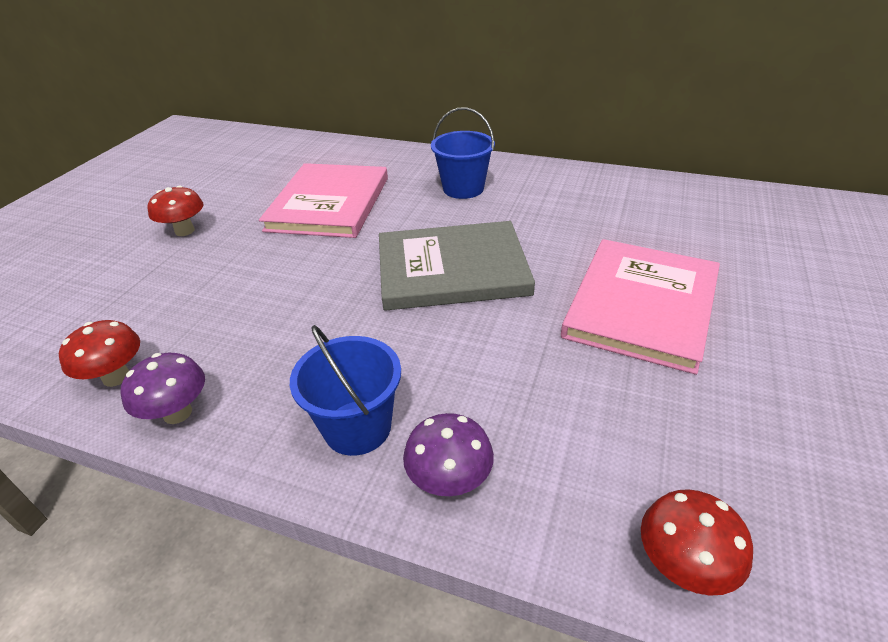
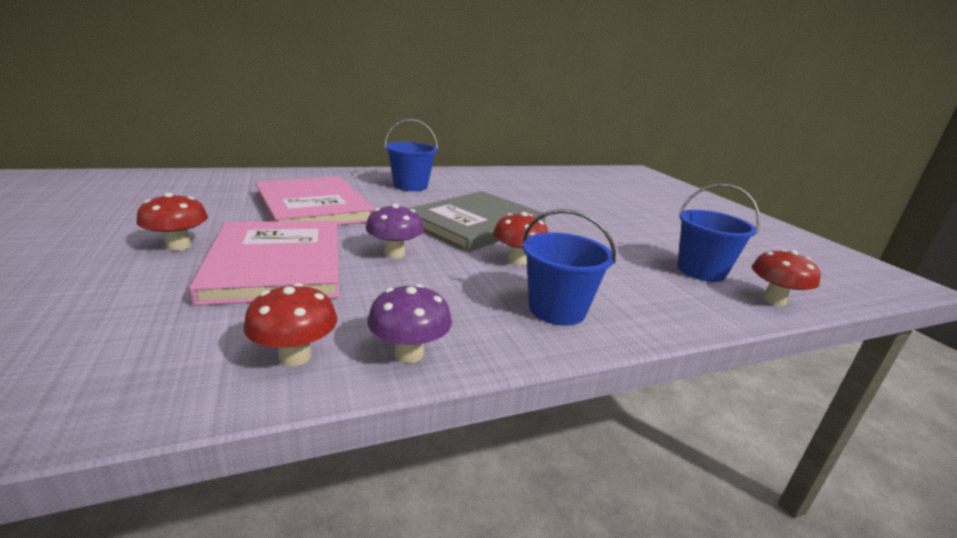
camera: 45 degrees left, 15 degrees down
purple mushroom [403,413,494,496] -> purple mushroom moved to [366,204,424,258]
pink book [561,239,720,375] -> pink book moved to [189,221,339,306]
none -> red mushroom [493,212,548,265]
none -> blue bucket [677,184,760,282]

